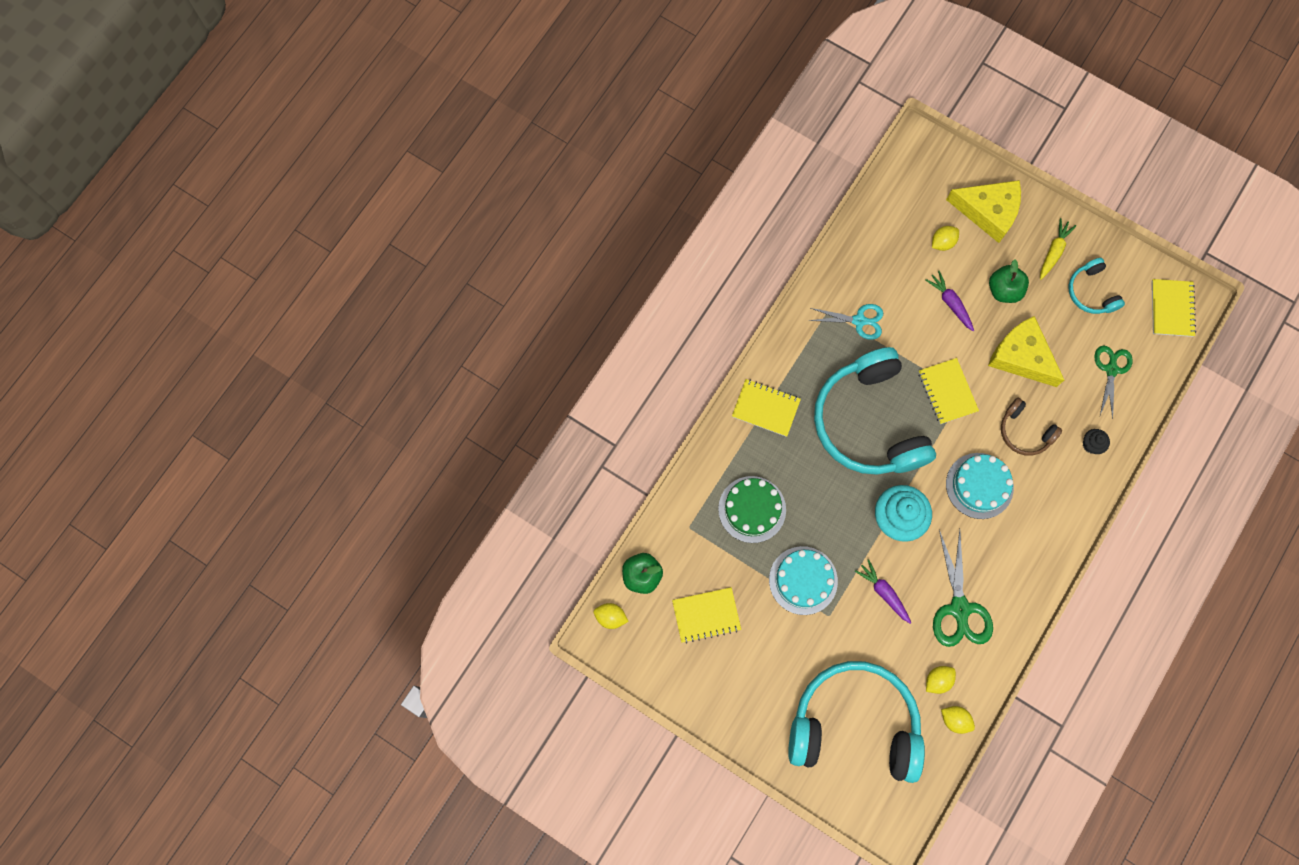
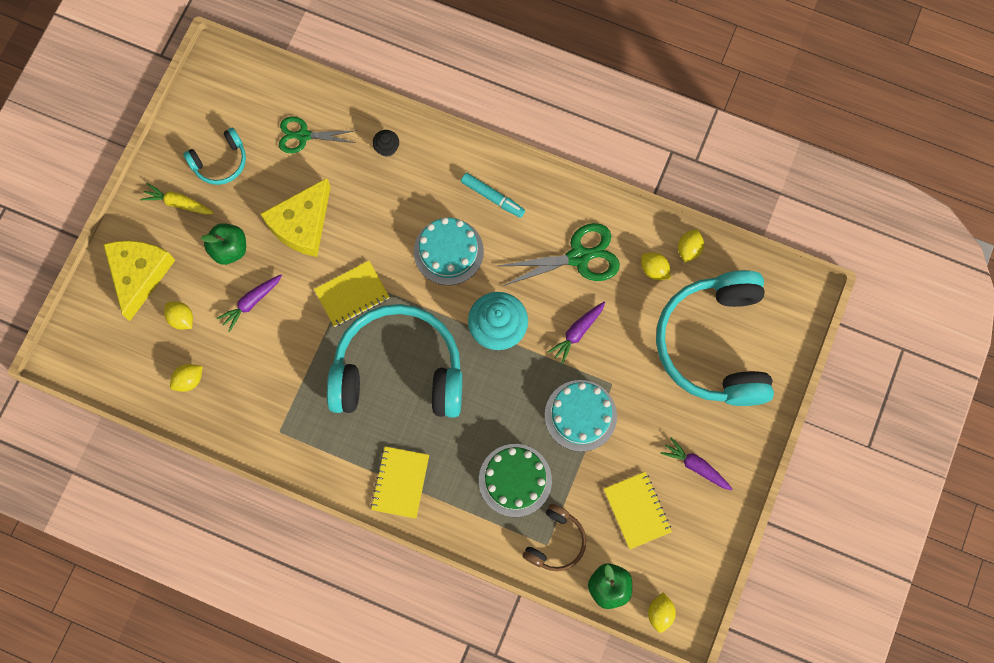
camera: 100 degrees left, 0 degrees up
turquoise scissors [808,304,883,340] -> none
turquoise headphones [814,347,936,475] -> turquoise headphones turned 150 degrees counterclockwise [327,304,462,418]
brown headphones [1001,398,1062,456] -> brown headphones moved to [522,504,586,571]
yellow notebook [1152,279,1196,337] -> none
none -> yellow lemon [170,364,203,392]
none -> turquoise marker [461,173,525,218]
none -> purple carrot [660,437,733,491]

